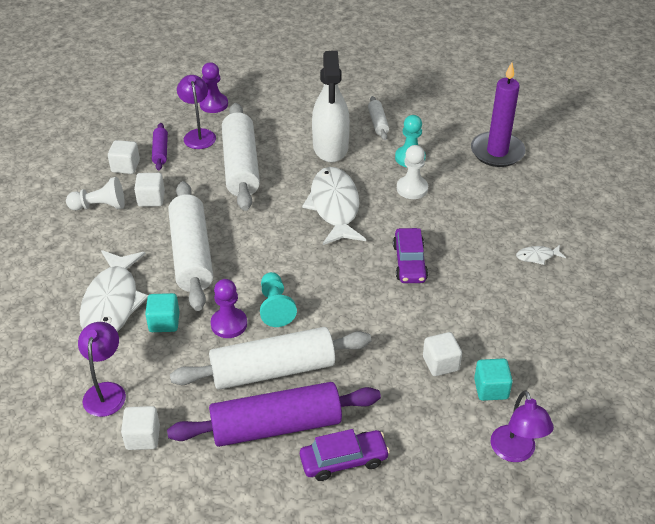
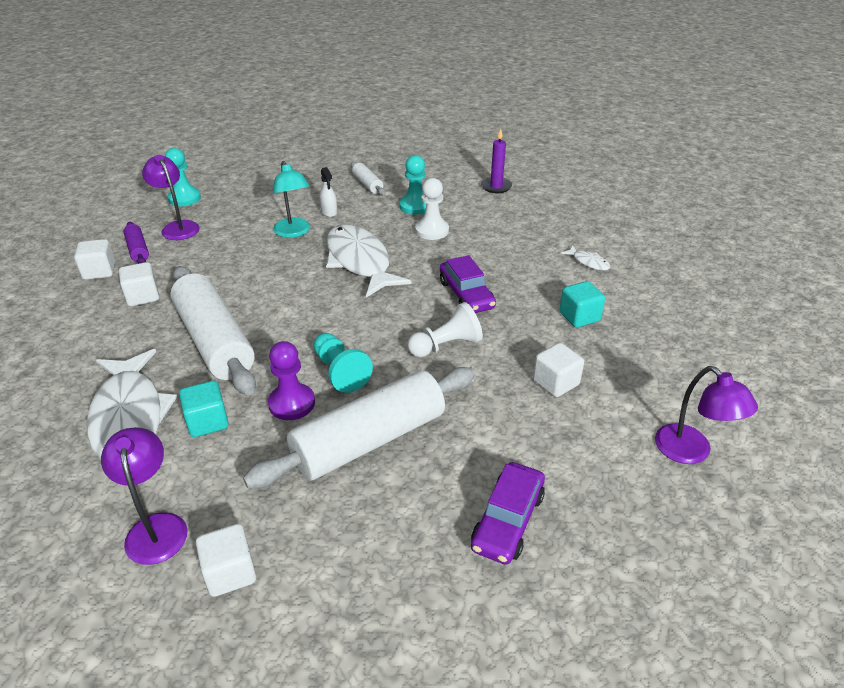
camera: 20 degrees left, 5 degrees down
white pawn [66,177,125,210] -> white pawn moved to [407,302,483,357]
purple rolling pin [167,382,381,447] -> none
purple pawn [199,62,228,113] -> turquoise pawn [165,148,201,206]
white rolling pin [222,103,260,211] -> none
purple car [300,429,390,481] -> purple car turned 150 degrees clockwise [471,462,545,565]
white spray bottle [312,51,350,162] -> white spray bottle [319,167,337,217], size x0.40
purple candle [471,62,525,167] -> purple candle [481,129,512,193], size x0.57
turquoise cube [474,358,513,401] -> turquoise cube moved to [559,281,605,328]
white fish [516,245,566,265] -> white fish turned 105 degrees counterclockwise [561,245,610,271]
none -> turquoise lamp [273,161,310,238]

